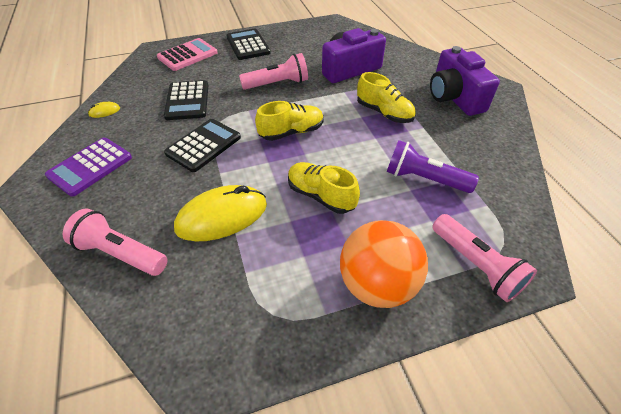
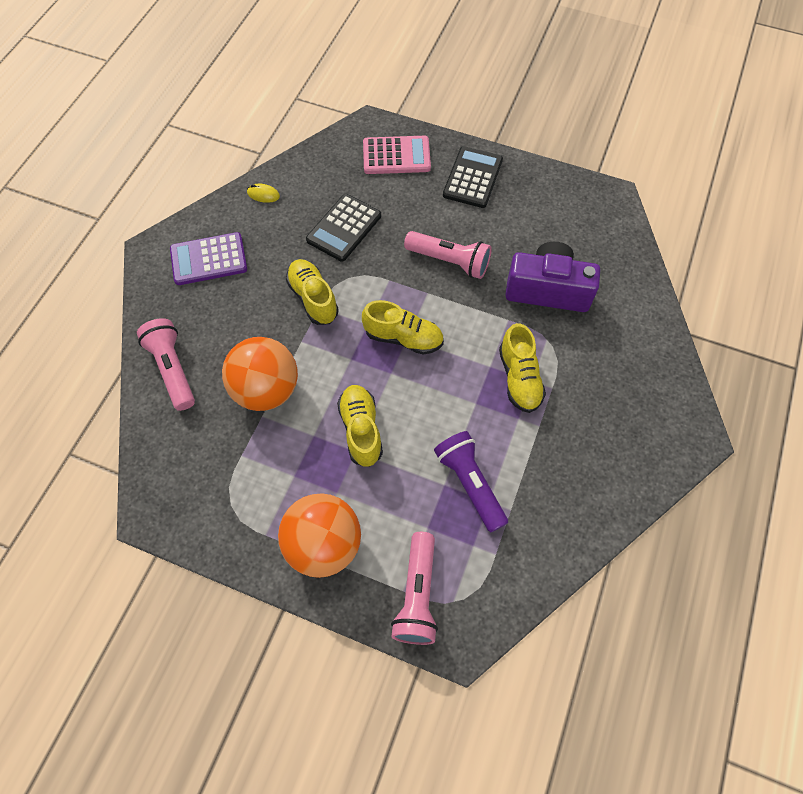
camera: 40 degrees right, 15 degrees up
black calculator [164,119,241,172] -> yellow shoe [286,259,339,325]
yellow mouse [174,185,267,241] -> orange ball [222,337,298,411]
purple camera [430,46,500,116] -> none

